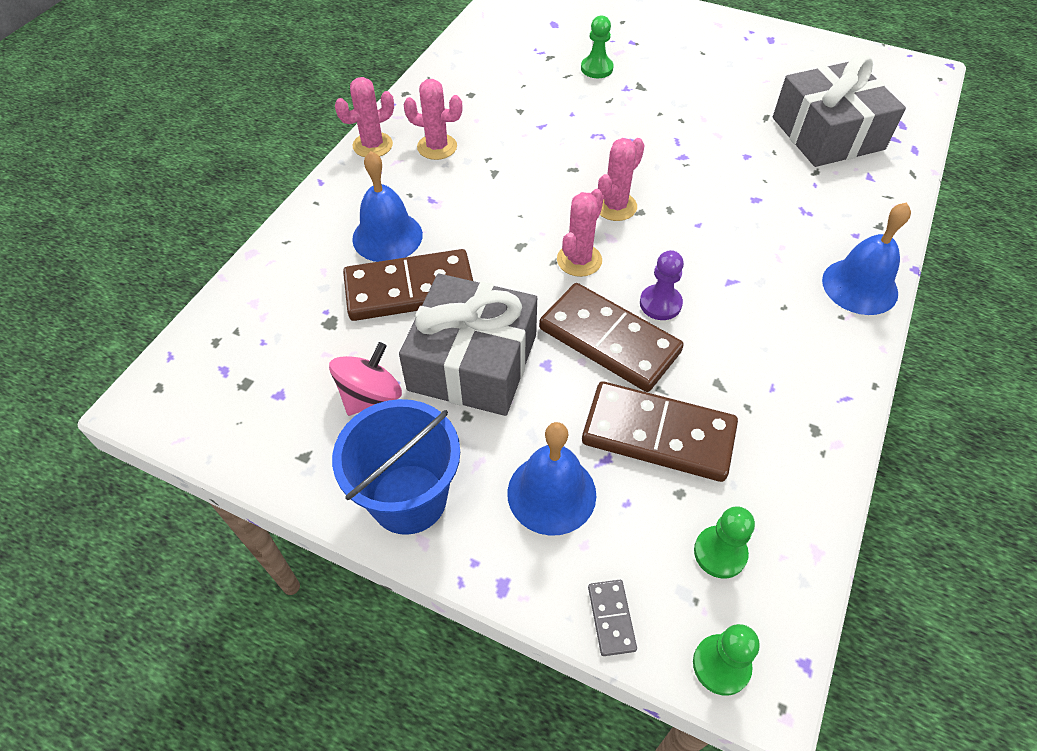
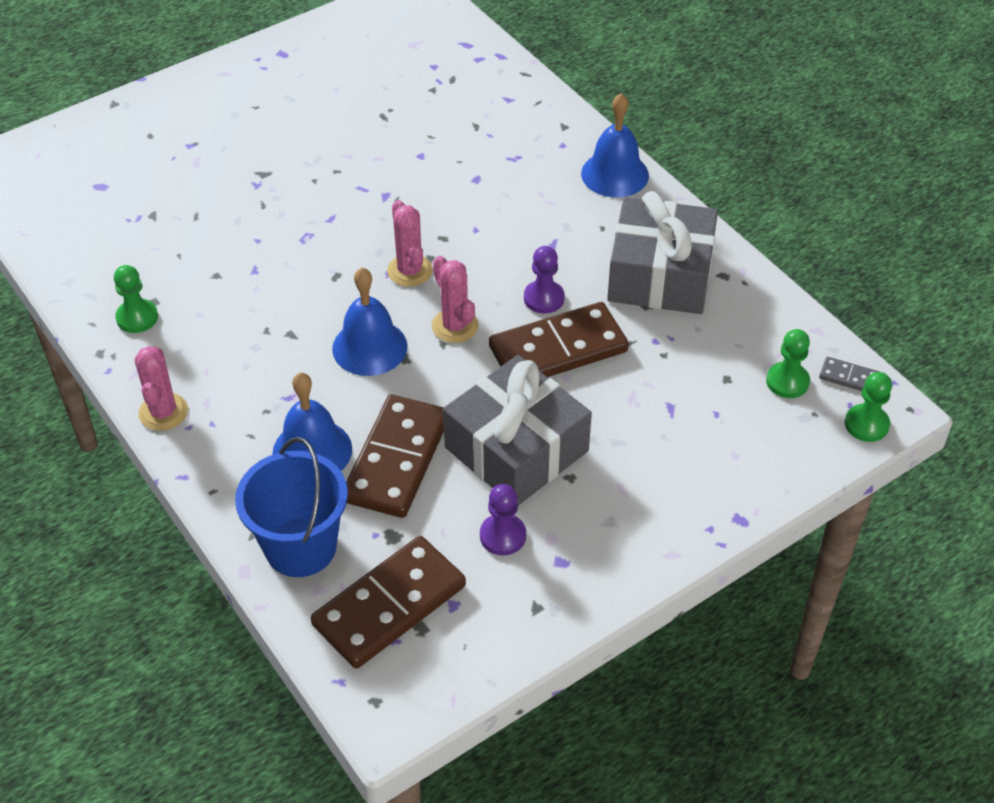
camera: 60 degrees left, 5 degrees down
pink spinning top [329,342,402,416] -> purple pawn [480,484,526,556]
blue bucket [332,399,460,535] -> blue bucket moved to [235,437,348,577]
pink cactus [403,79,462,160] -> none
blue bell [507,422,596,536] -> blue bell moved to [332,268,407,376]
green pawn [581,15,614,78] -> green pawn moved to [114,265,158,333]
brown domino [582,381,738,482] -> brown domino moved to [311,536,466,669]
grey domino [588,580,637,656] -> grey domino moved to [819,357,879,391]
grey gift [773,55,906,167] -> grey gift moved to [607,191,718,314]

